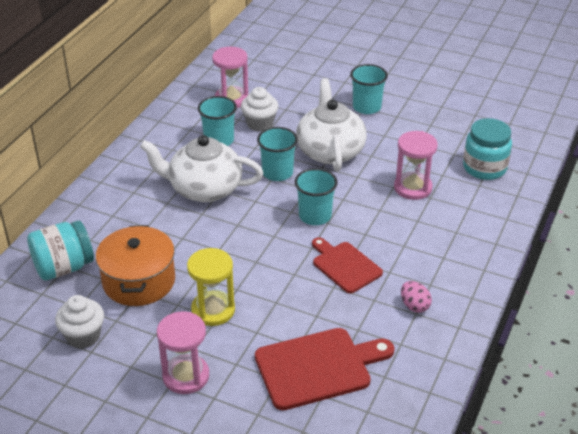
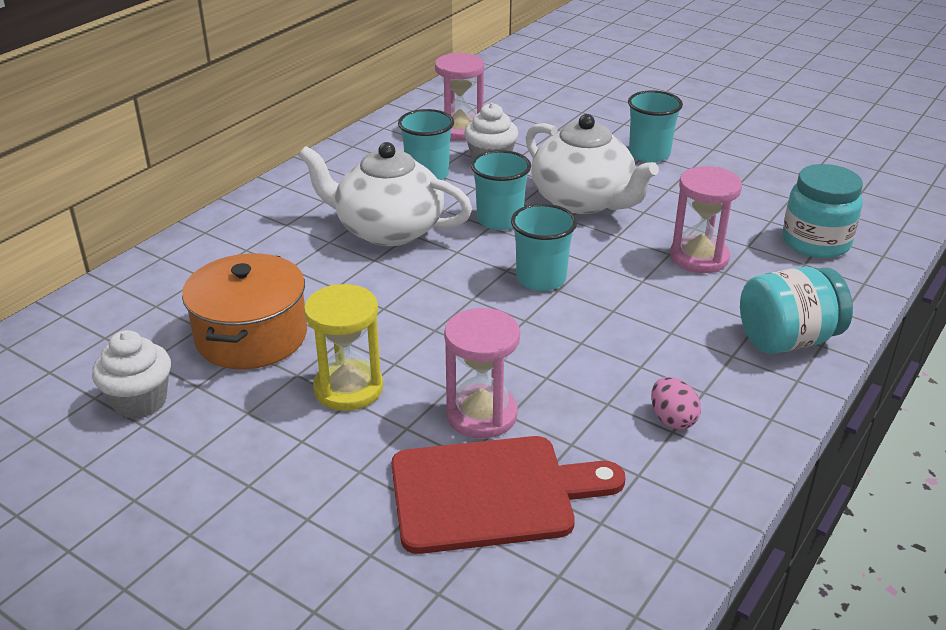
camera: 10 degrees right, 5 degrees down
turquoise jar [27,220,94,280] -> turquoise jar moved to [740,267,853,354]
pink hourglass [157,311,209,394] -> pink hourglass moved to [444,308,520,439]
white teapot [296,78,367,171] -> white teapot turned 135 degrees clockwise [525,114,659,214]
red cutting board [312,237,383,293] -> none

